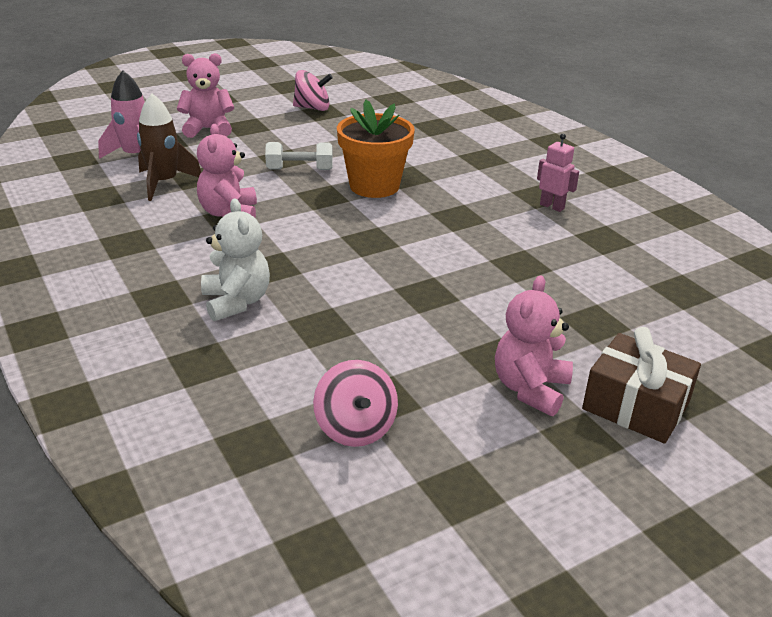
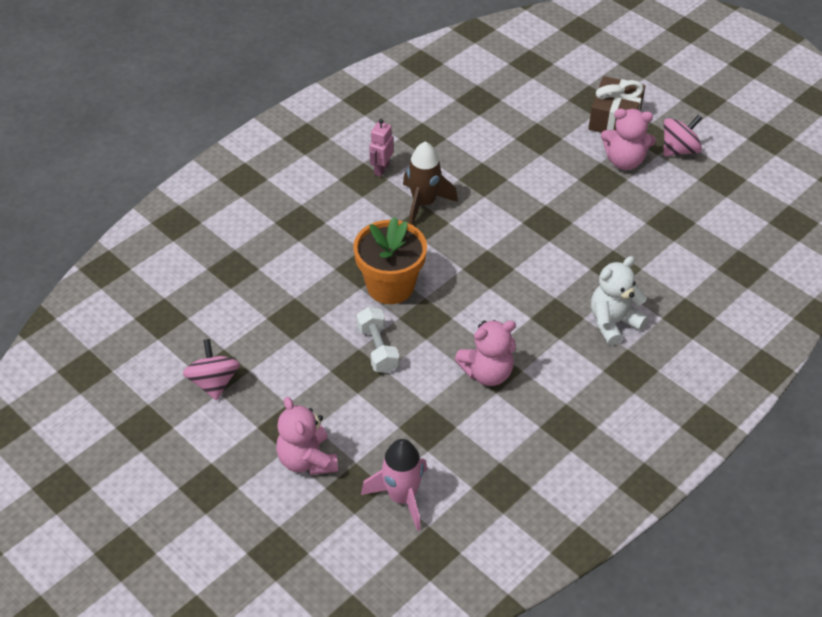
camera: 105 degrees left, 15 degrees up
brown rocket [137,94,201,201] -> brown rocket moved to [403,142,458,225]
pink spinning top [313,360,398,447] -> pink spinning top moved to [663,115,702,156]

